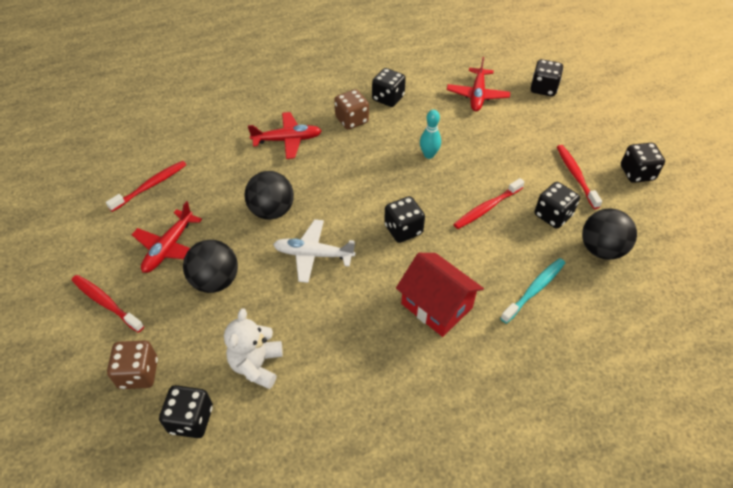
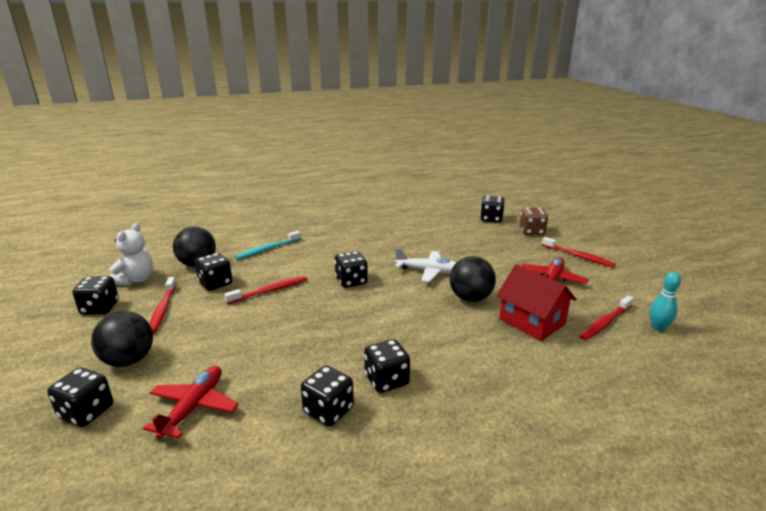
camera: 175 degrees left, 25 degrees down
black ball [183,240,238,293] -> black ball moved to [91,311,153,367]
white teddy bear [224,308,283,389] -> white teddy bear moved to [109,223,153,285]
red plane [248,112,322,159] -> none
brown dice [334,89,369,130] -> black dice [364,339,410,393]
red house [396,253,484,337] -> red house moved to [496,264,576,341]
turquoise bowling pin [420,110,441,159] -> turquoise bowling pin moved to [650,272,681,331]

